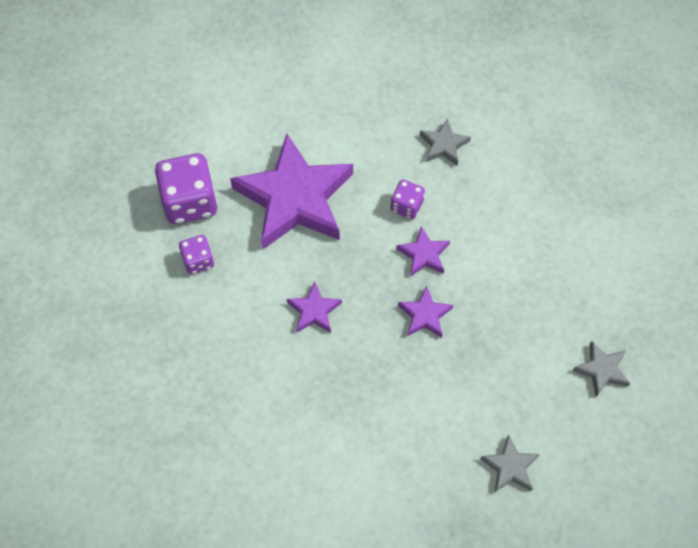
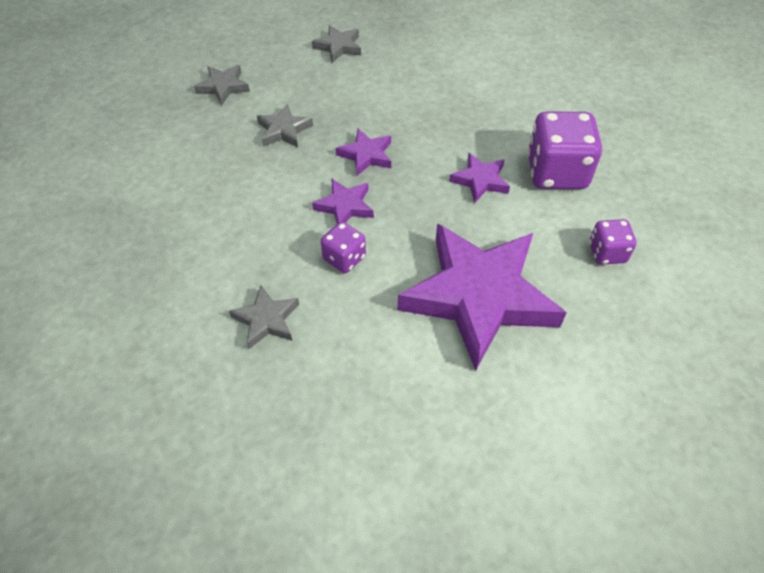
camera: 165 degrees left, 10 degrees down
purple dice [155,153,218,224] -> purple dice moved to [527,111,602,189]
none -> grey star [257,104,313,148]

